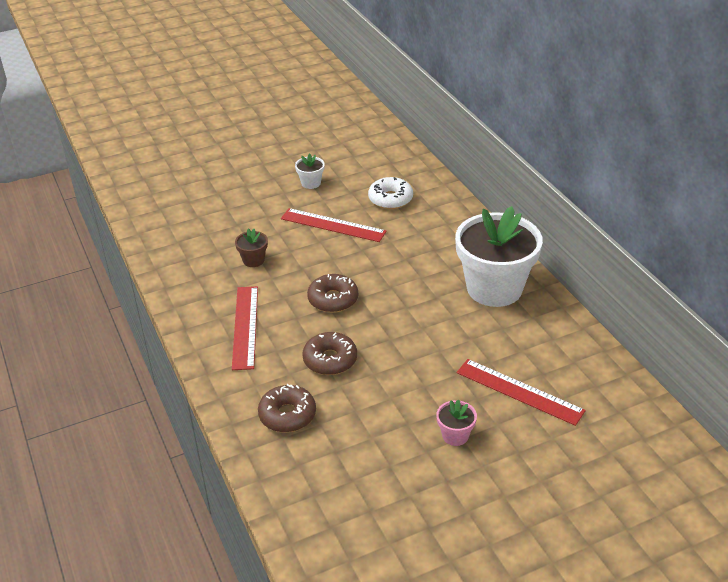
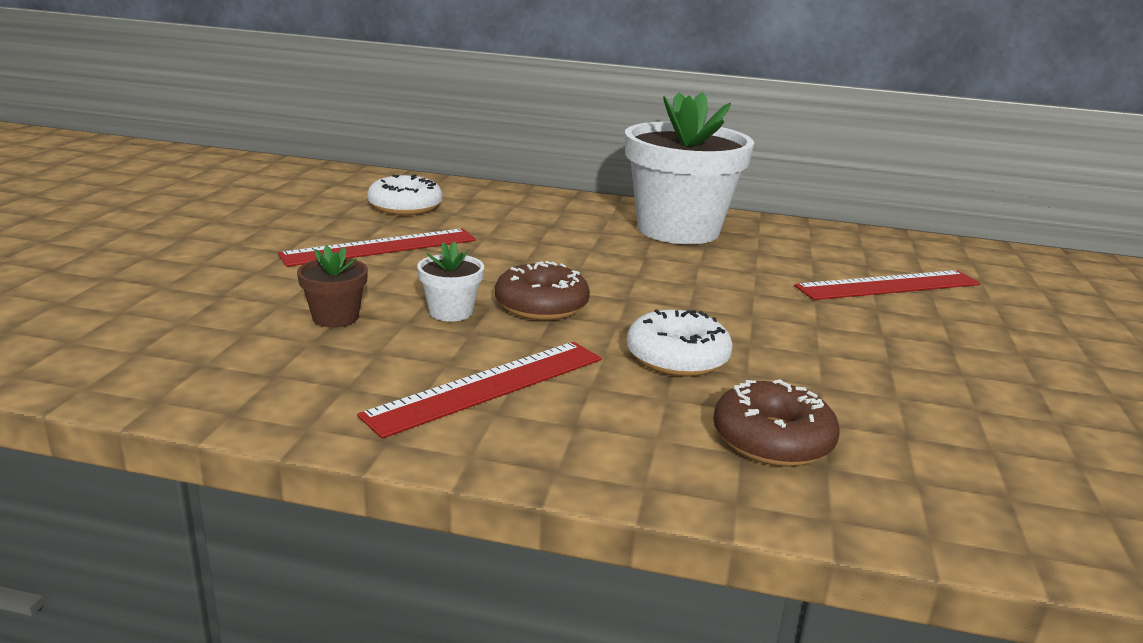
camera: 55 degrees left, 15 degrees down
red ruler [232,286,258,370] -> red ruler turned 75 degrees counterclockwise [357,342,602,439]
white flower pot [295,153,325,189] -> white flower pot moved to [417,241,484,322]
brown donut [302,332,357,375] -> white donut [627,309,733,377]
pink flower pot [436,400,477,446] -> none

